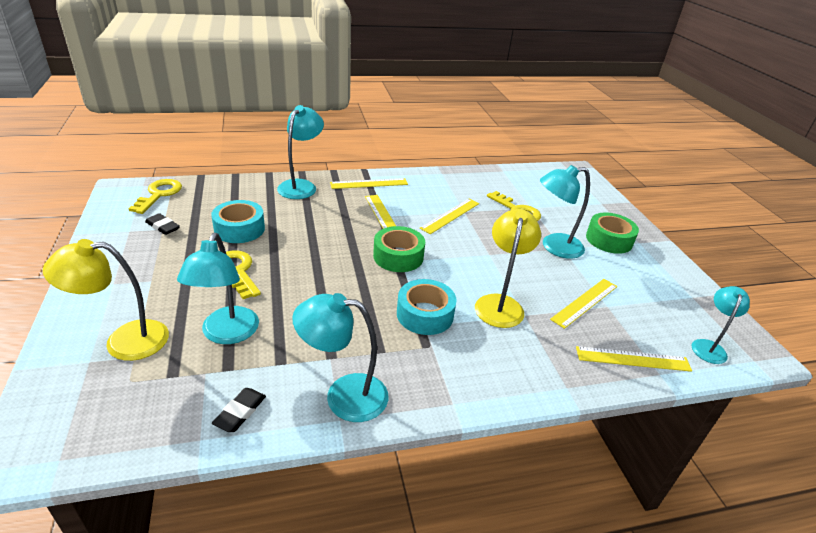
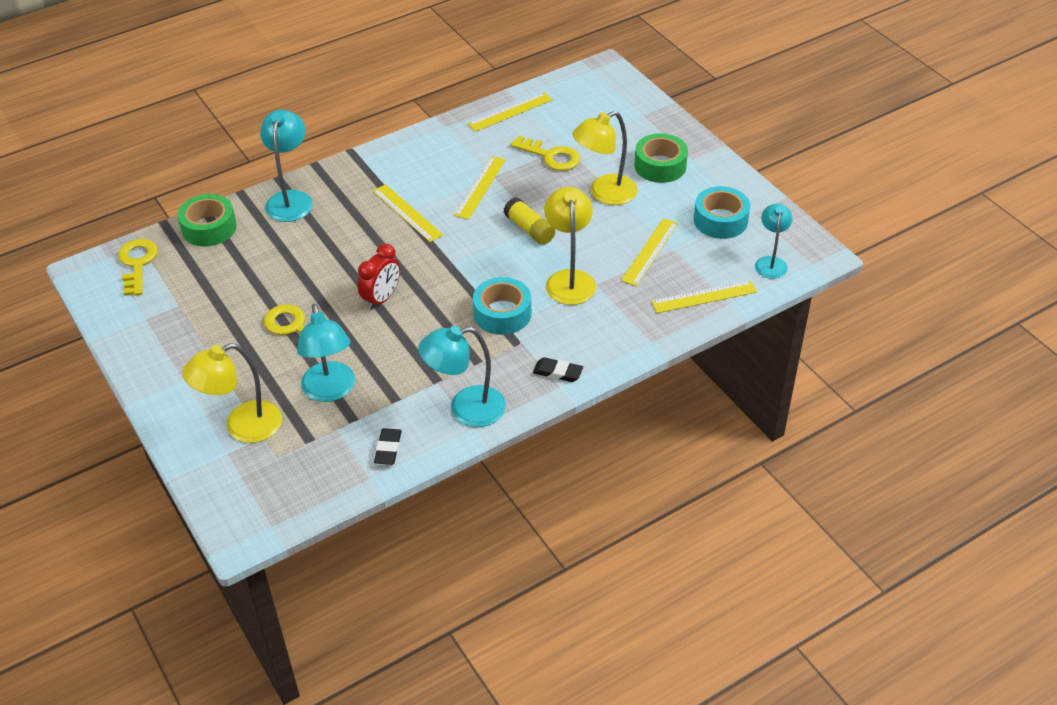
camera: 15 degrees left, 10 degrees up
black eraser [145,213,180,235] -> black eraser moved to [533,357,583,382]
turquoise tape [211,200,265,243] -> turquoise tape moved to [694,186,750,239]
yellow ruler [330,178,408,189] -> yellow ruler moved to [467,92,553,132]
green tape [373,226,425,272] -> green tape moved to [178,194,237,246]
turquoise lamp [540,165,590,259] -> yellow lamp [572,111,638,205]
none -> red clock [358,244,400,310]
none -> yellow glue stick [504,197,556,245]

